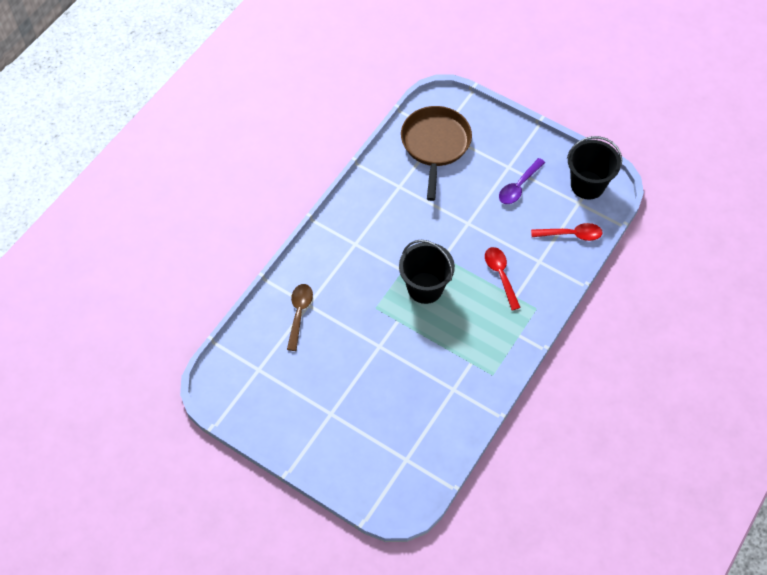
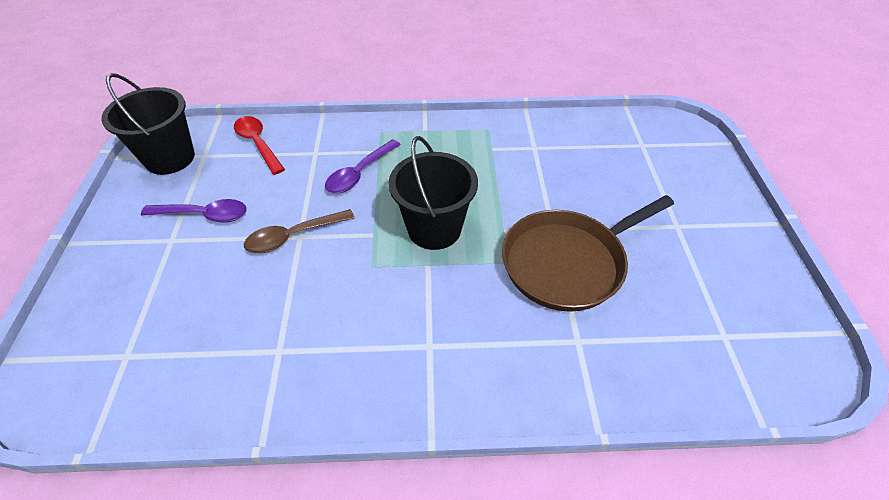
camera: 125 degrees left, 10 degrees down
brown spoon [287,284,313,351] -> brown spoon moved to [244,209,355,253]
brown pan [401,106,472,201] -> brown pan moved to [502,195,674,312]
red spoon [485,247,521,310] -> purple spoon [325,139,401,193]

